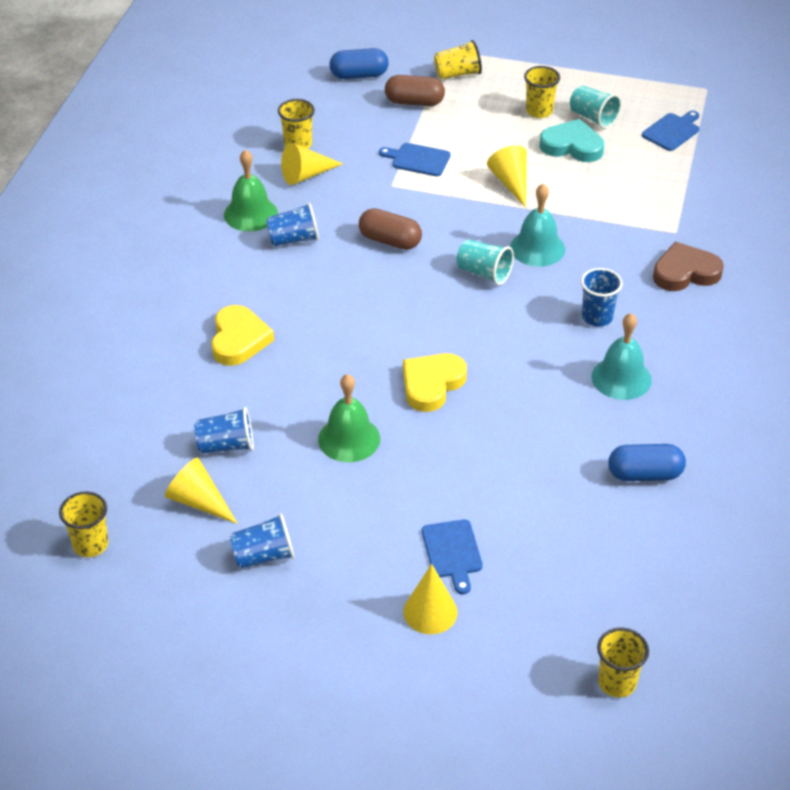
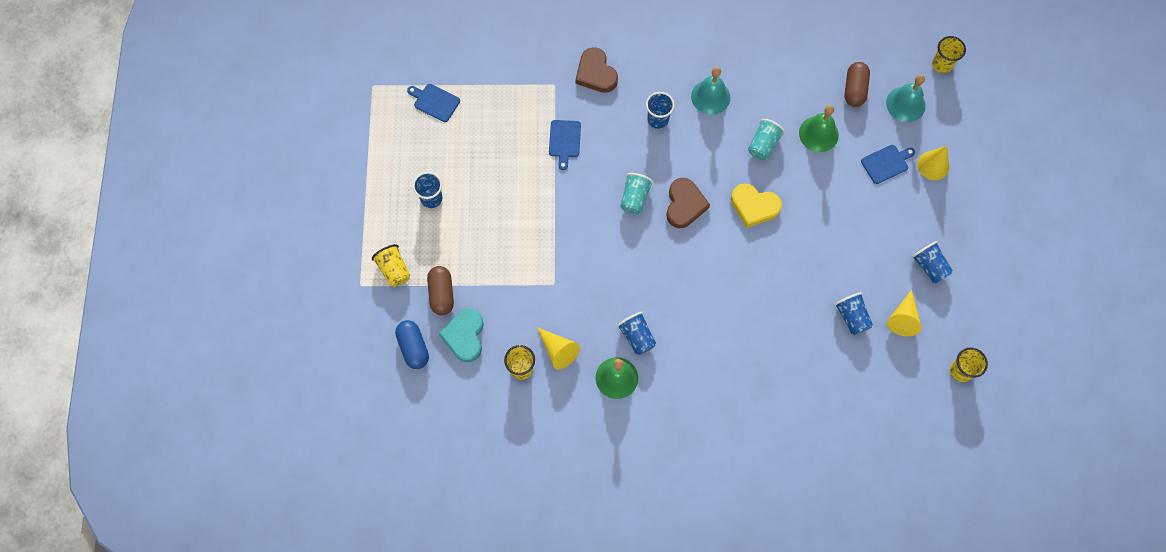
camera: 105 degrees left, 25 degrees up
yellow heart [211,305,274,366] -> none
green bell [318,374,380,462] -> green bell moved to [799,105,839,152]
brown capsule [359,208,422,250] -> brown capsule moved to [844,62,870,107]
blue cutting board [379,143,451,176] -> blue cutting board moved to [549,120,581,170]
yellow cone [487,145,527,208] -> none
turquoise bell [510,184,565,267] -> turquoise bell moved to [886,75,926,122]
yellow cup [524,66,560,118] -> blue cup [413,172,442,208]
turquoise heart [539,119,604,162] -> turquoise heart moved to [439,309,484,362]
turquoise cup [570,86,622,129] -> turquoise cup moved to [748,119,785,160]
blue capsule [608,444,686,481] -> none
none -> brown heart [666,178,710,228]

